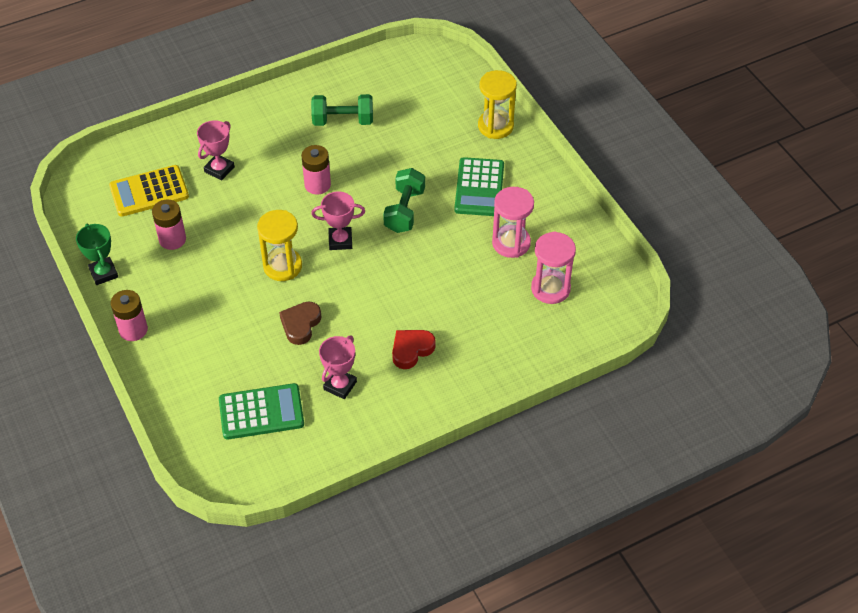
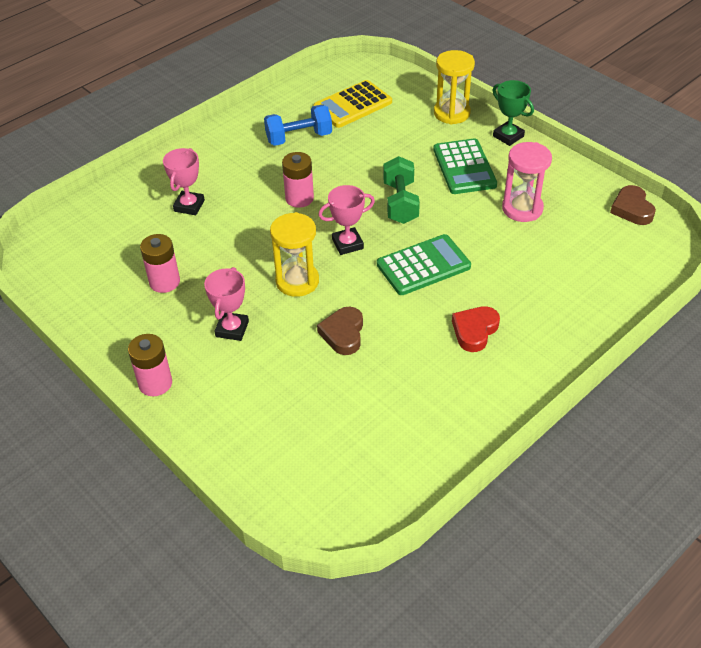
camera: 15 degrees left, 5 degrees down
green trophy [76,224,118,285] -> green trophy moved to [493,80,534,146]
yellow calculator [109,165,189,217] -> yellow calculator moved to [314,80,392,128]
green calculator [219,383,304,440] -> green calculator moved to [377,234,471,295]
green dumbbell [311,94,373,126] -> blue dumbbell [264,105,332,146]
pink trophy [319,336,357,399] -> pink trophy moved to [204,267,249,341]
pink hourglass [531,231,576,304] -> none
none -> brown heart [610,185,656,225]

